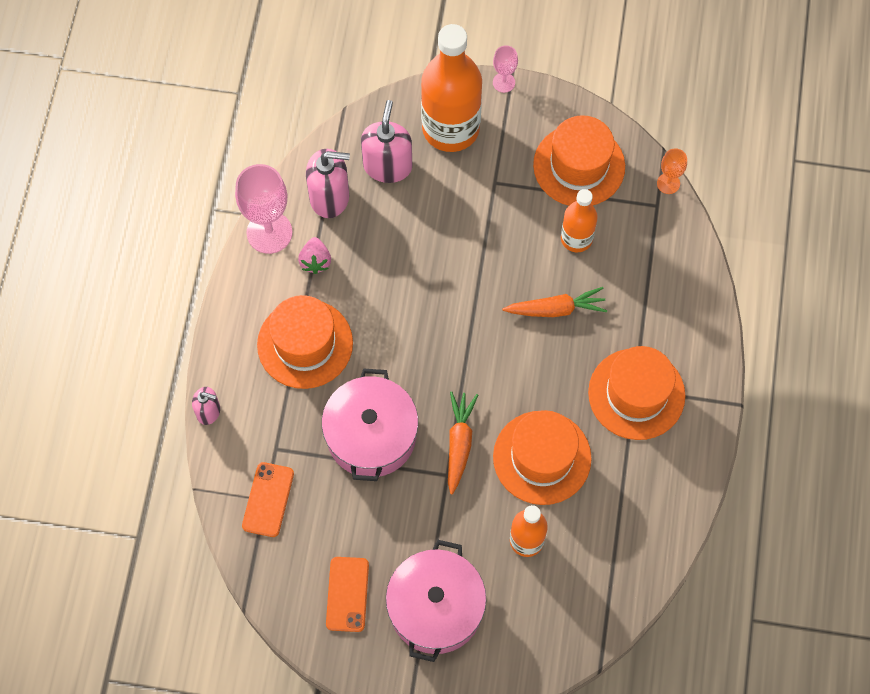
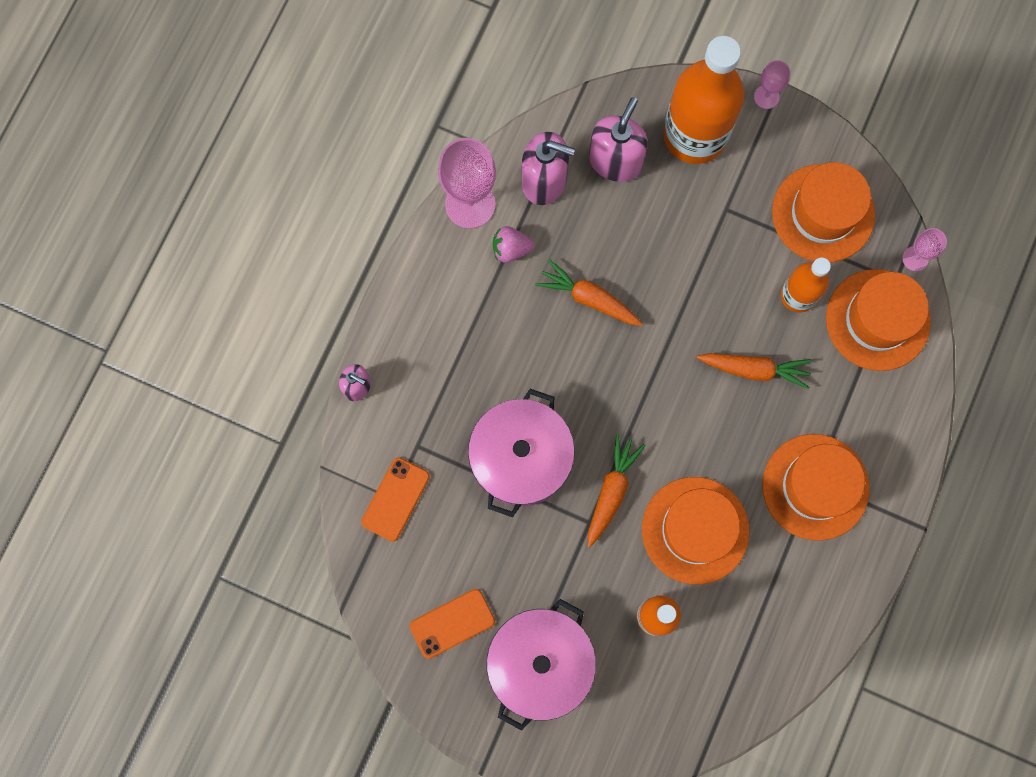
camera: 15 degrees right, 10 degrees up
orange hat [257,295,353,389] -> orange hat moved to [826,269,931,371]
pink strawberry [298,237,331,274] -> pink strawberry turned 75 degrees clockwise [493,226,535,263]
orange phone [326,557,369,632] -> orange phone turned 45 degrees clockwise [410,589,495,659]
orange goblet [657,148,687,194] -> pink goblet [902,228,947,271]
none -> orange carrot [536,259,643,326]

